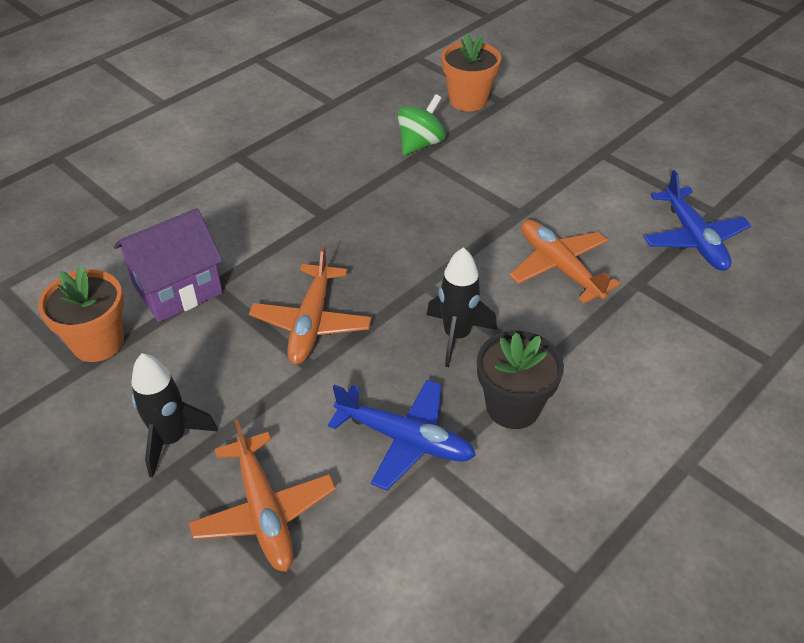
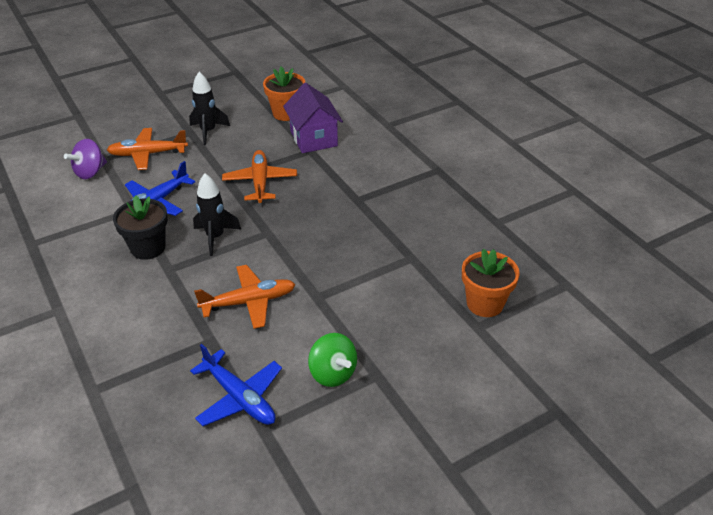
camera: 105 degrees right, 5 degrees down
orange plane [249,245,372,364] -> orange plane turned 60 degrees clockwise [222,150,297,203]
green spinning top [397,94,446,155] -> green spinning top moved to [308,333,357,387]
blue plane [644,170,751,271] -> blue plane turned 135 degrees counterclockwise [190,344,282,426]
none -> purple spinning top [64,139,107,179]

